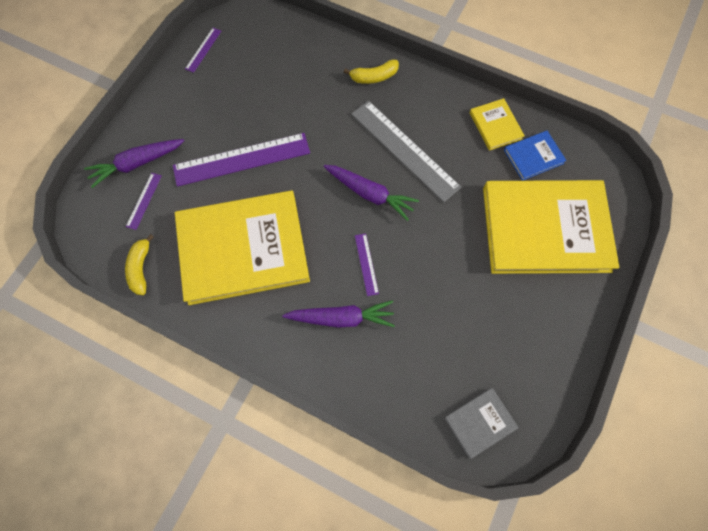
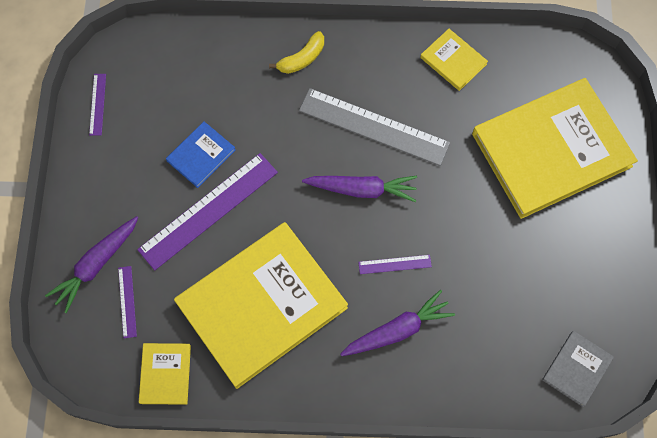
camera: 25 degrees left, 0 degrees up
yellow banana [125,234,154,295] -> yellow book [139,343,191,405]
purple ruler [355,233,379,296] -> purple ruler turned 60 degrees counterclockwise [358,255,432,274]
blue book [504,131,567,181] -> blue book moved to [166,121,235,188]

